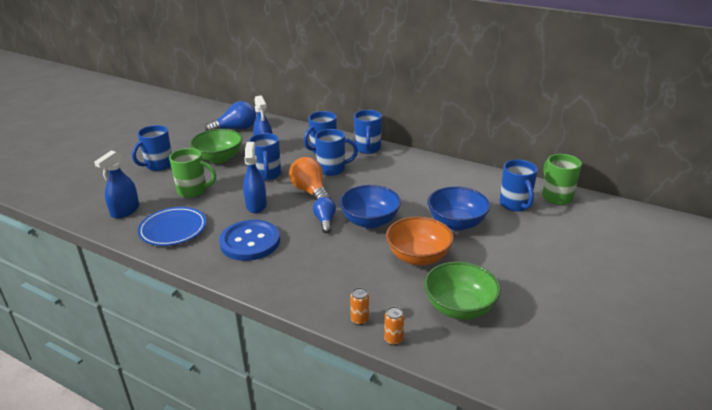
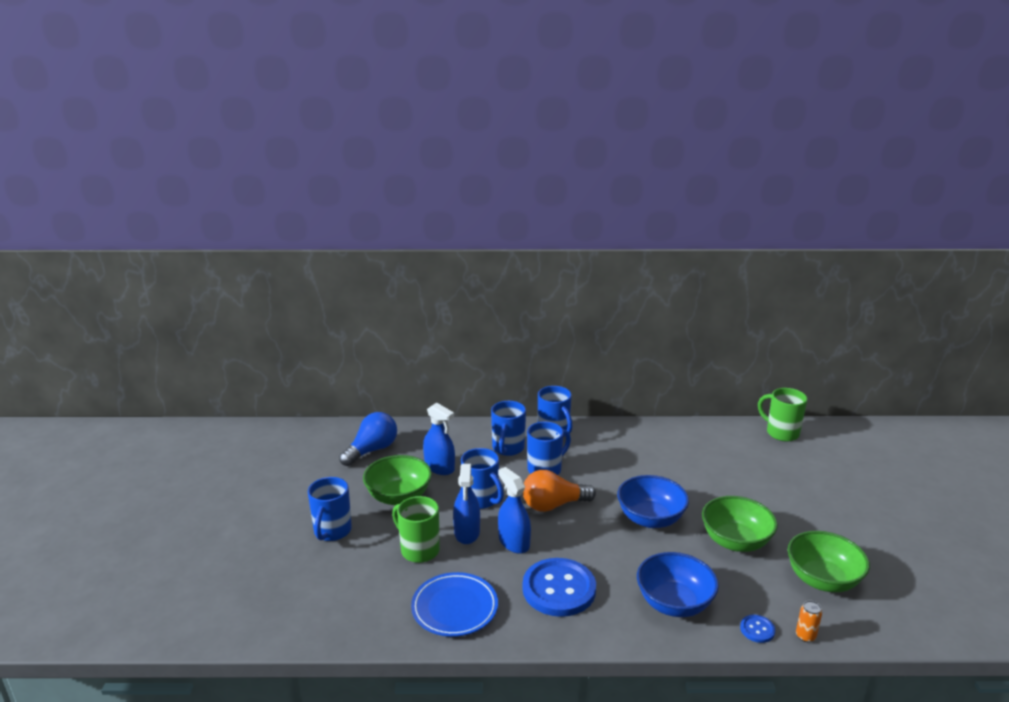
camera: 30 degrees left, 5 degrees down
blue spray bottle [94,150,139,219] -> blue spray bottle moved to [453,464,480,544]
green mug [169,148,216,198] -> green mug turned 120 degrees counterclockwise [392,496,440,563]
orange light bulb [289,157,331,200] -> orange light bulb turned 45 degrees counterclockwise [523,470,596,512]
blue light bulb [313,197,336,233] -> none
orange can [350,288,369,325] -> blue button [740,615,775,643]
orange bowl [386,217,454,266] -> green bowl [702,496,778,552]
blue bowl [427,186,490,231] -> blue bowl moved to [637,552,719,617]
blue mug [500,160,538,212] -> none

